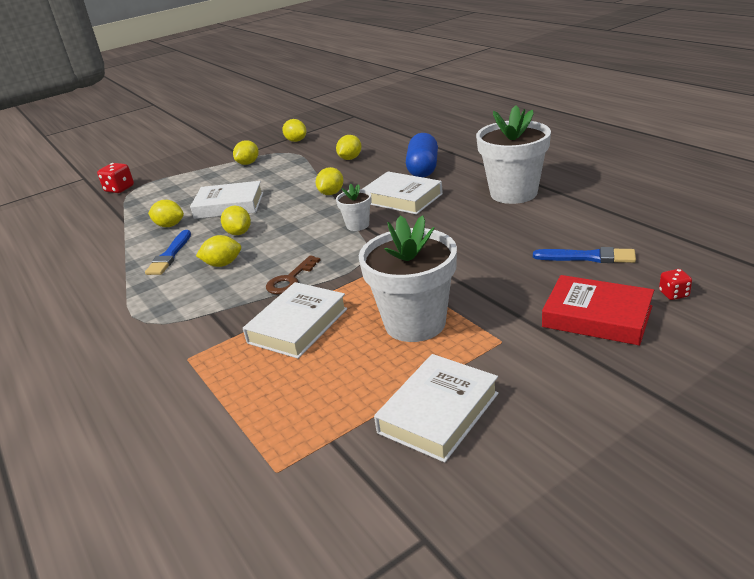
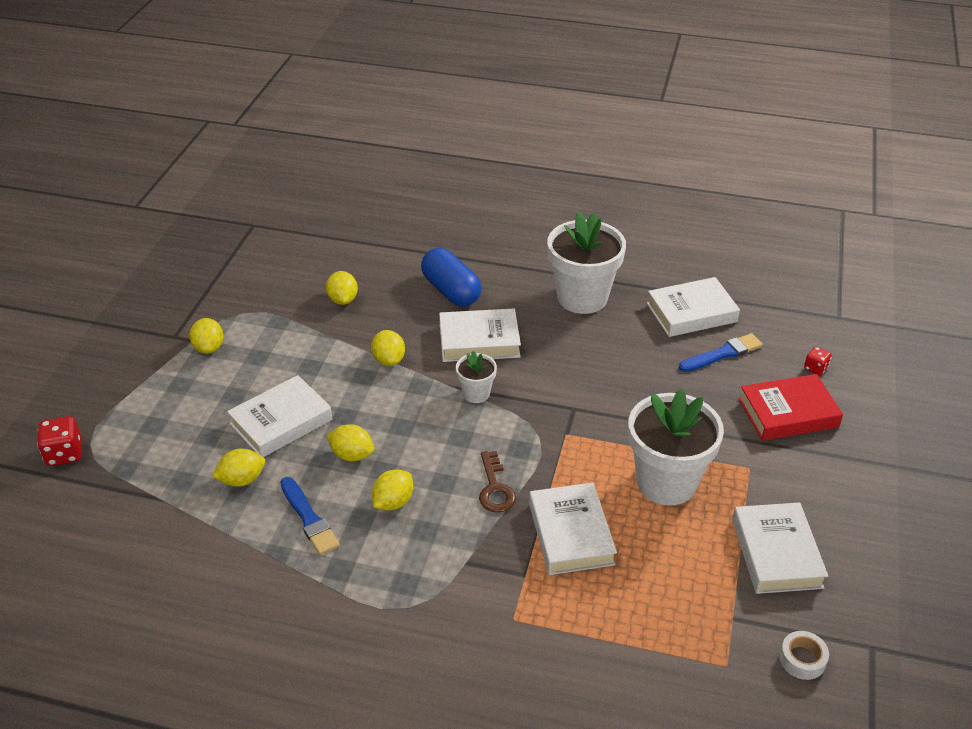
camera: 45 degrees left, 10 degrees up
yellow lemon [282,119,307,142] -> none
none -> white book [647,277,740,337]
none -> white tape [779,631,829,680]

